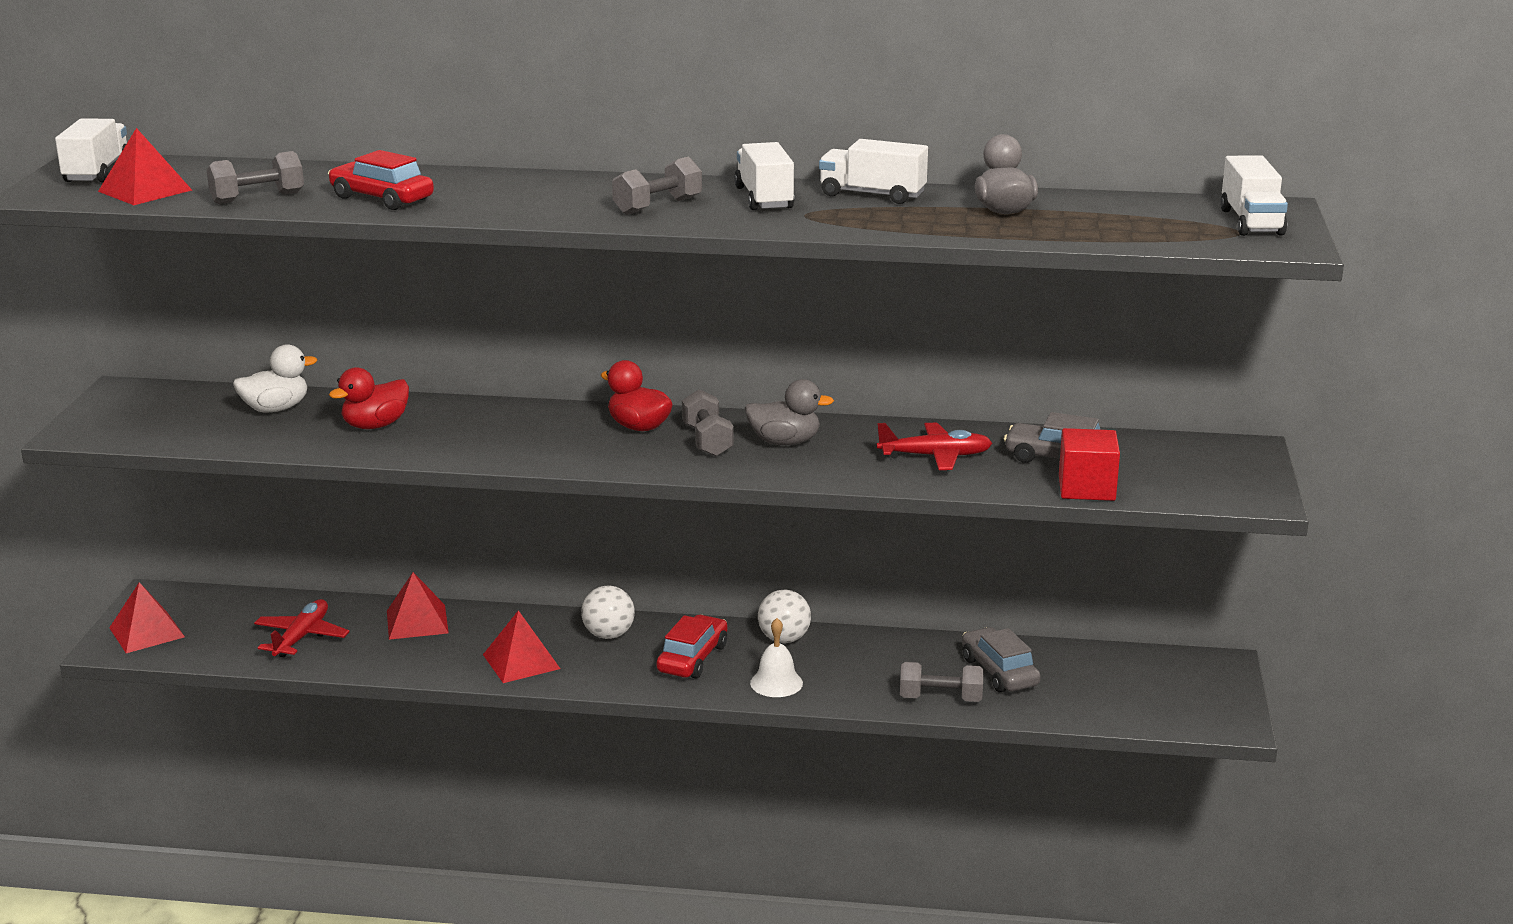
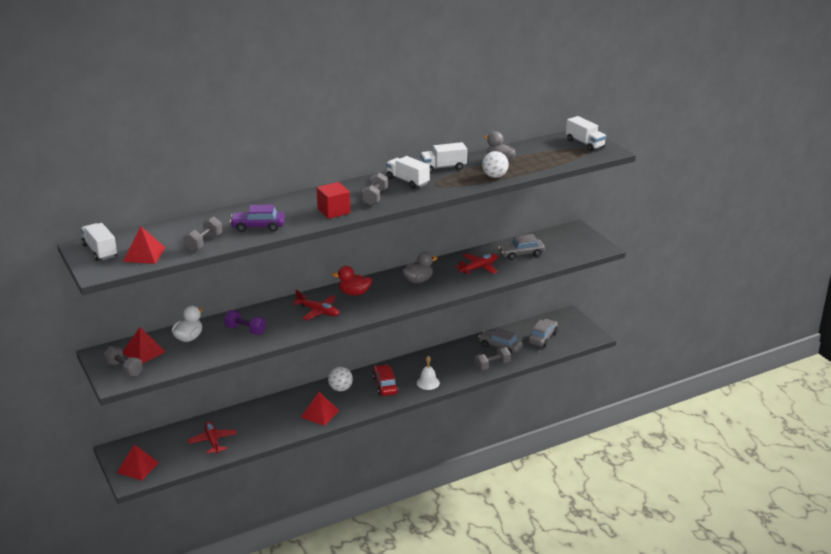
camera: 35 degrees left, 5 degrees up
red car [328,150,434,210] -> purple car [230,205,285,232]
red duck [329,367,409,429] -> purple dumbbell [224,310,266,335]
red pyramid [387,572,449,640] -> red pyramid moved to [123,327,165,364]
grey dumbbell [682,389,734,457] -> grey dumbbell moved to [104,346,143,377]
white ball [758,590,811,643] -> white ball moved to [482,151,509,178]
red cube [1059,428,1120,501] -> red cube moved to [317,182,350,219]
none -> red plane [292,290,340,320]
none -> grey car [528,319,558,347]

